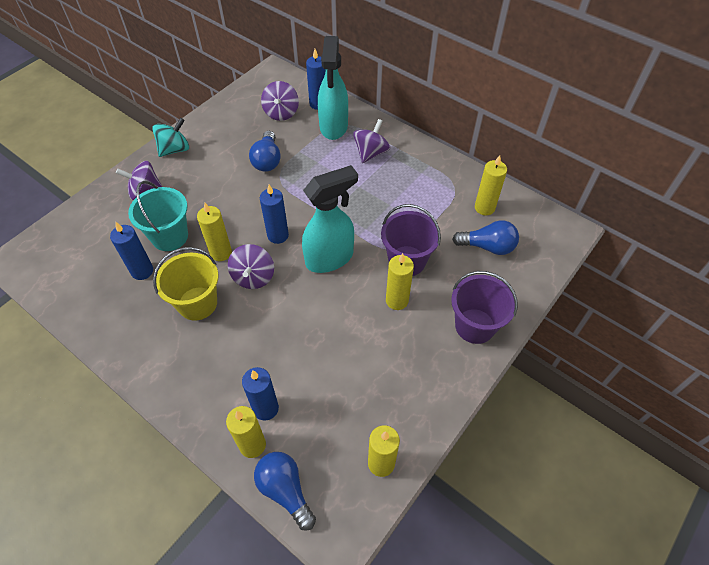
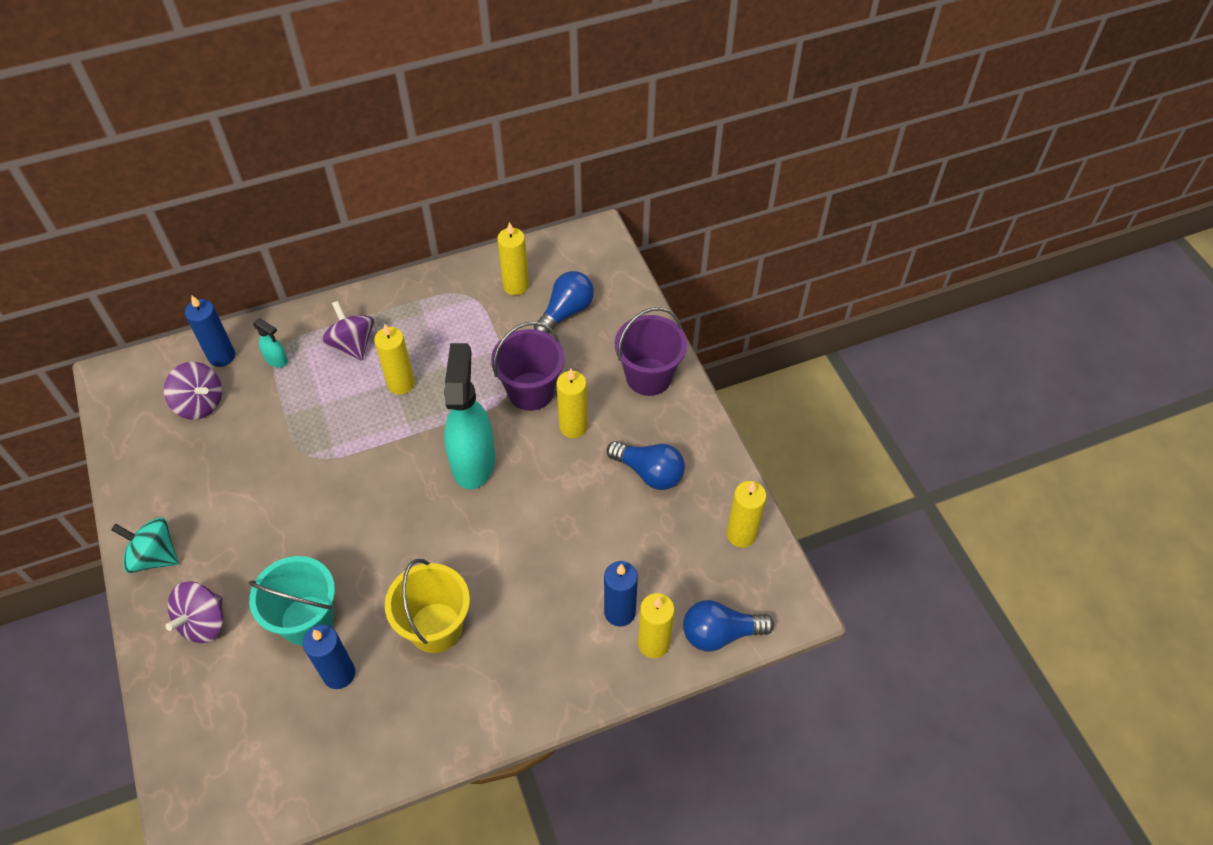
camera: 60 degrees left, 0 degrees up
turquoise spinning top [152,118,189,157] -> turquoise spinning top turned 60 degrees counterclockwise [111,517,179,573]
yellow candle [197,203,232,261] -> yellow candle moved to [374,324,415,395]
purple spinning top [228,244,274,289] -> none
blue light bulb [249,131,281,172] -> blue light bulb moved to [607,441,685,490]
blue candle [260,185,289,244] -> none
turquoise spray bottle [318,36,348,140] -> turquoise spray bottle [253,318,288,367], size x0.43

